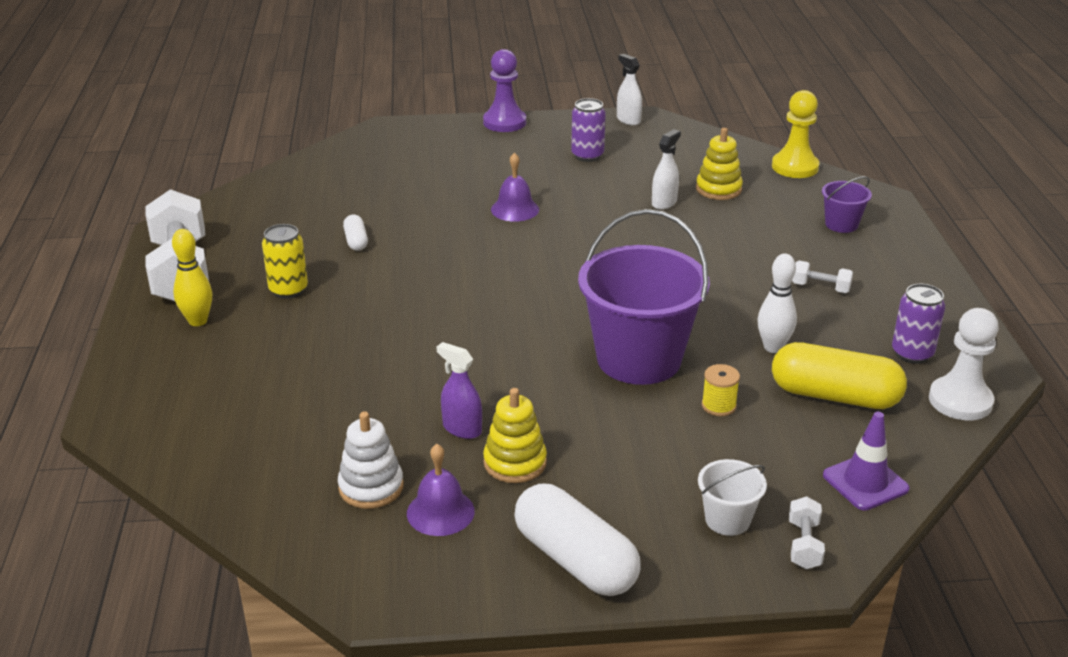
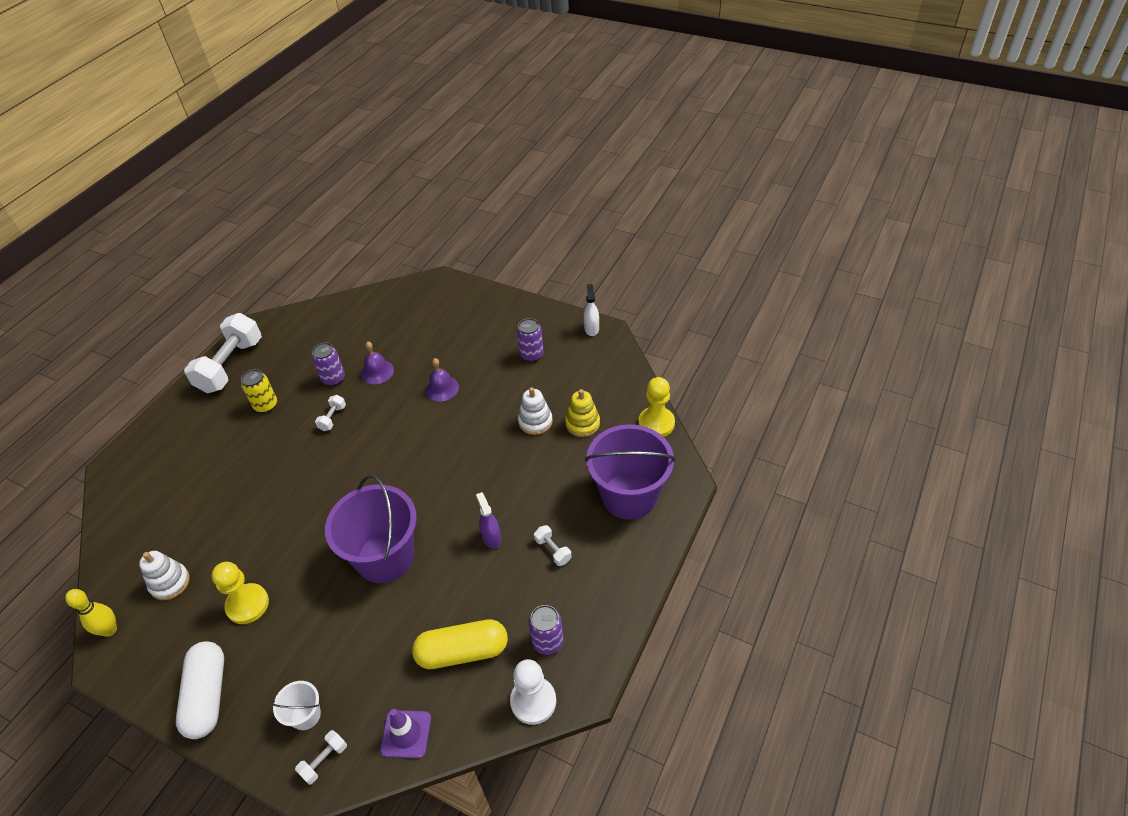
camera: 35 degrees right, 15 degrees up
yellow bowling pin [172,229,212,326] -> yellow bowling pin moved to [65,589,117,637]
white capsule [343,215,368,251] -> purple can [312,343,345,386]
purple bell [407,444,475,536] -> purple bell moved to [361,341,394,384]
purple spray bottle [437,342,482,439] -> purple spray bottle moved to [476,492,501,549]
purple pawn [483,49,526,132] -> none
yellow stacking toy [483,388,547,483] -> yellow pawn [212,562,269,624]
white spray bottle [652,129,681,210] -> white stacking toy [518,387,553,435]
yellow spool [702,364,740,416] -> none
white bowling pin [757,254,797,353] -> none
yellow capsule [772,342,907,409] -> yellow capsule turned 60 degrees counterclockwise [412,619,508,669]
purple bucket [822,176,872,233] -> purple bucket [585,424,676,520], size x2.22
none -> white dumbbell [315,395,346,431]

